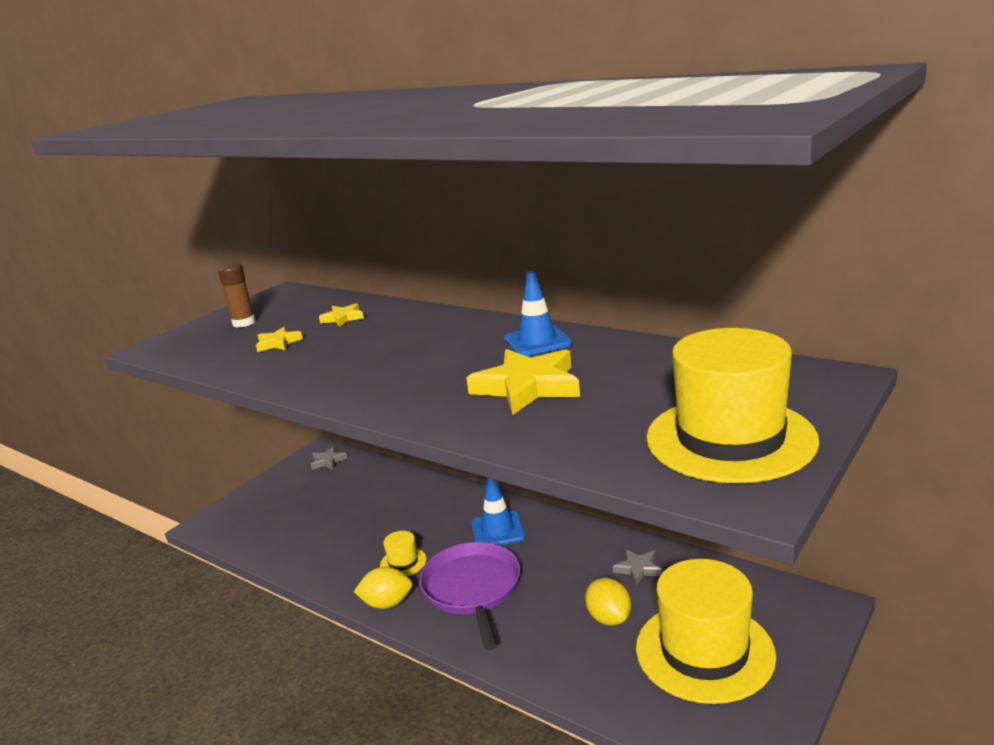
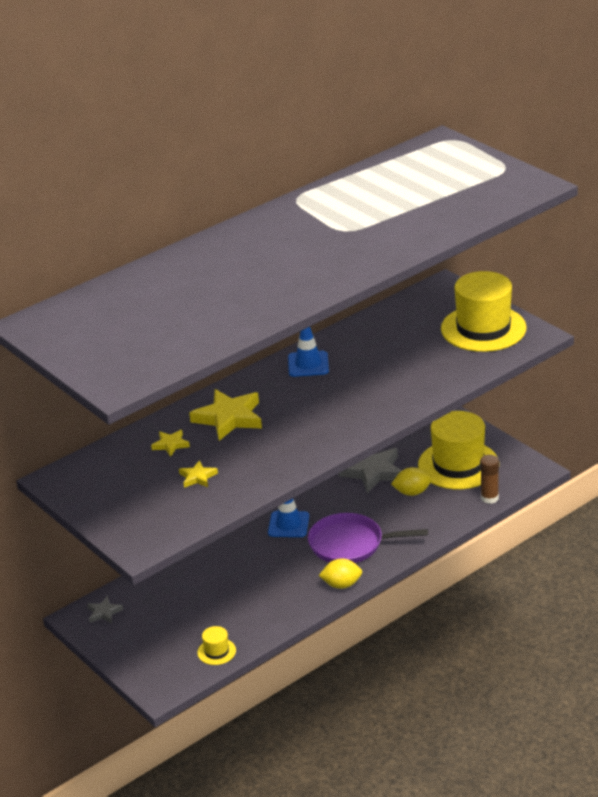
camera: 75 degrees left, 10 degrees up
brown glue stick [218,263,256,327] -> brown glue stick moved to [480,455,499,504]
yellow lemon [354,567,412,609] -> yellow lemon turned 75 degrees clockwise [319,558,362,589]
yellow hat [380,531,427,576] -> yellow hat moved to [197,626,236,665]
yellow star [466,349,580,415] -> yellow star moved to [189,389,262,441]
grey star [613,549,662,585] -> grey star [338,448,402,493], size x1.98

